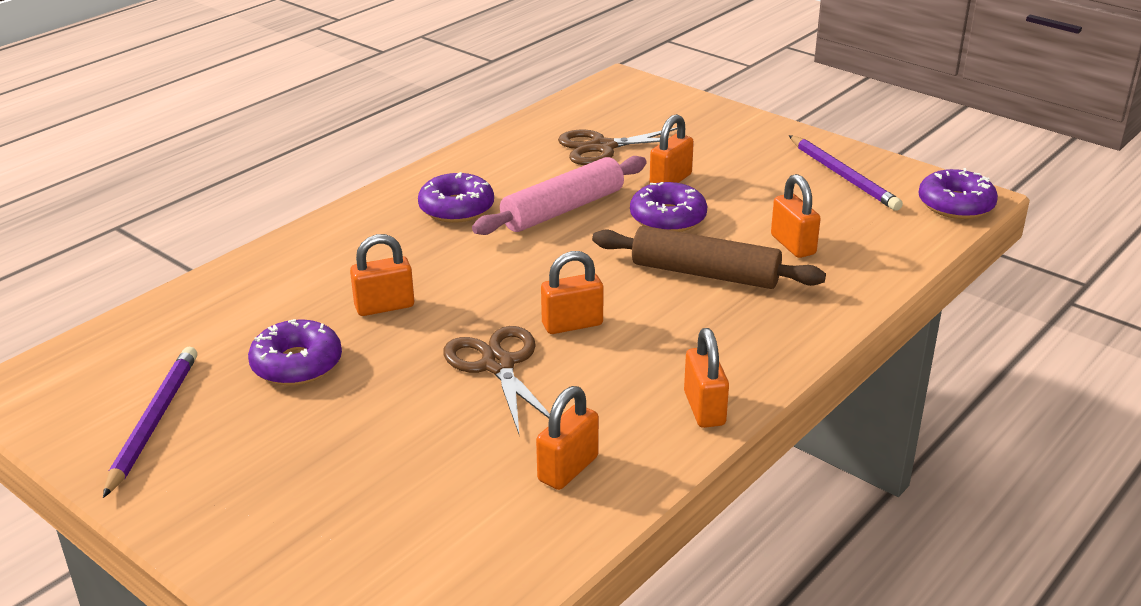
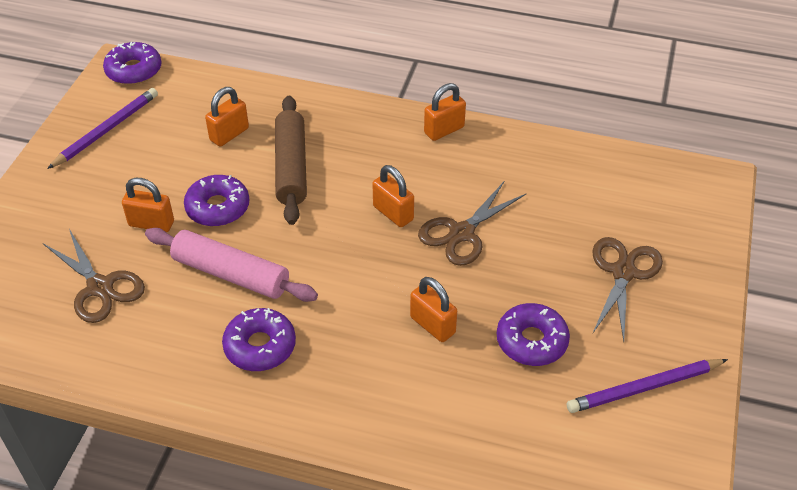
camera: 115 degrees left, 15 degrees up
orange padlock [536,386,599,490] -> none
none -> brown scissors [592,237,663,341]

